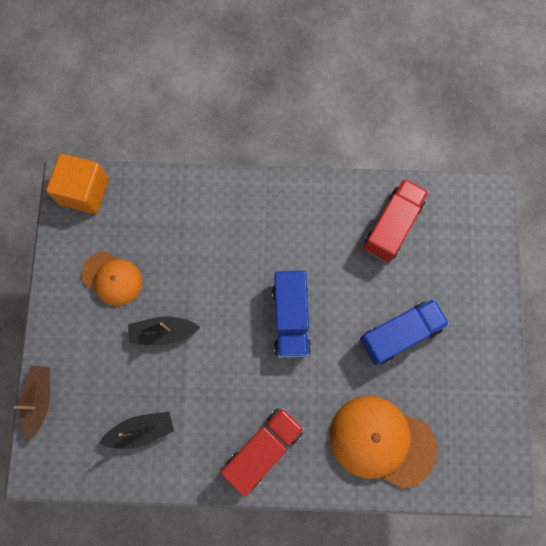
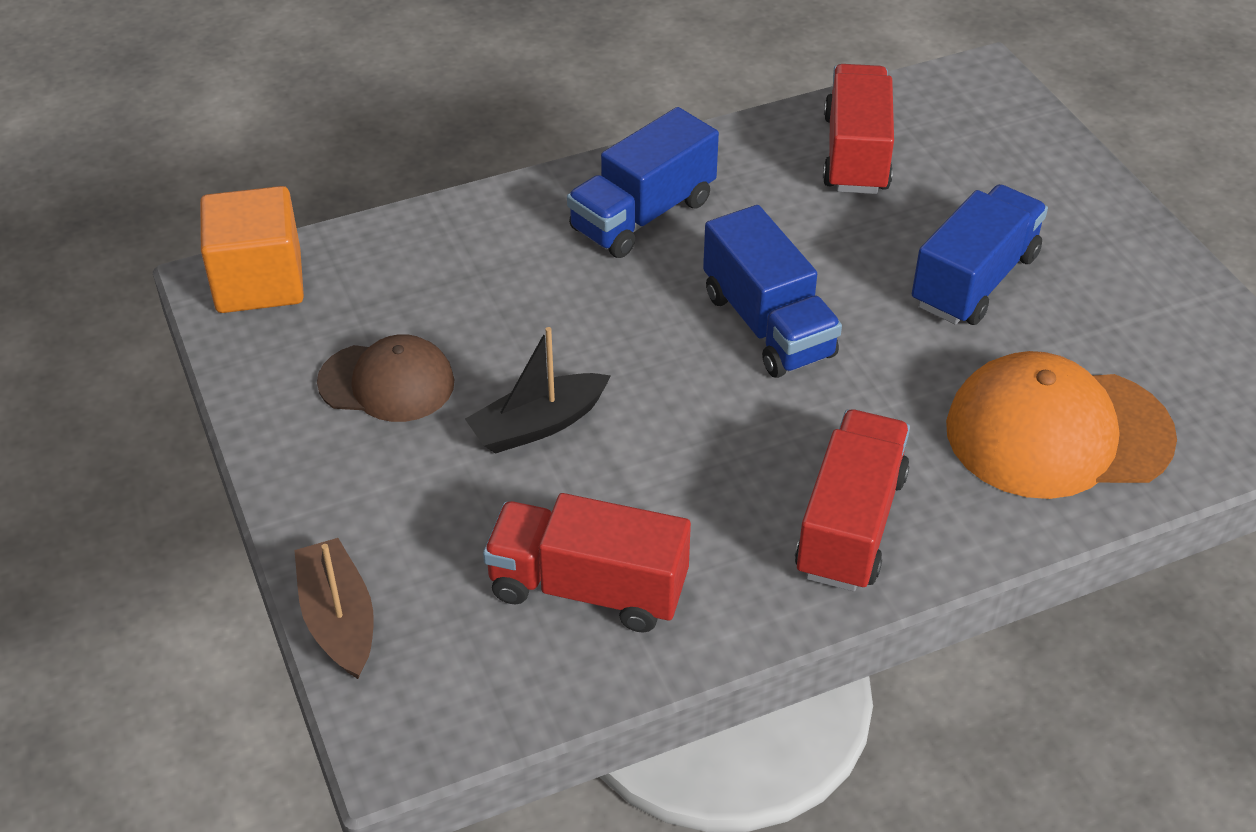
camera: 25 degrees left, 30 degrees down
orange cap [81,251,142,306] -> brown cap [317,334,455,422]
black boat [99,412,174,449] -> red truck [483,493,691,633]
none -> blue truck [567,107,719,258]

